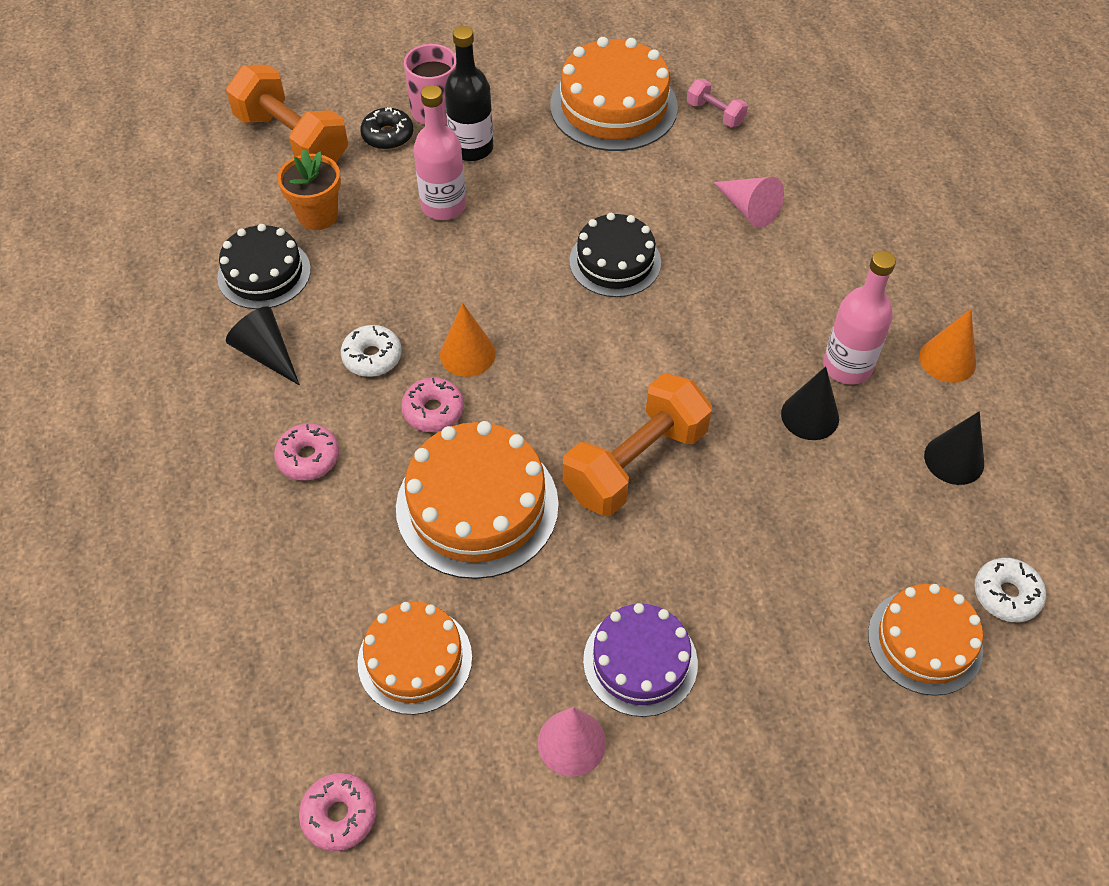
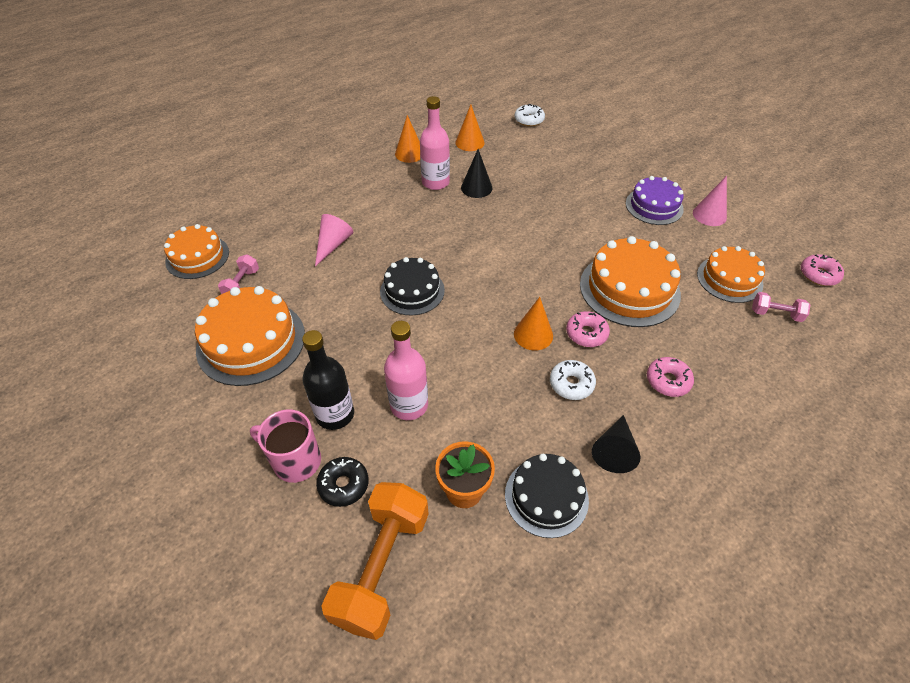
camera: 115 degrees left, 5 degrees down
orange dumbbell [563,373,712,516] -> none
orange cake [868,584,983,696] -> orange cake moved to [164,224,229,279]
black cone [924,411,984,485] -> orange cone [455,104,485,151]
none -> pink dumbbell [752,292,810,322]

